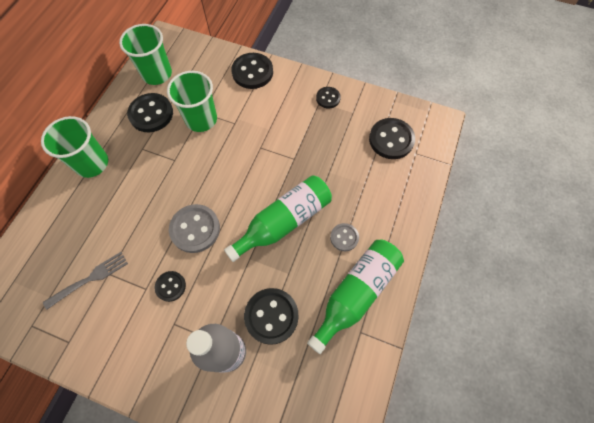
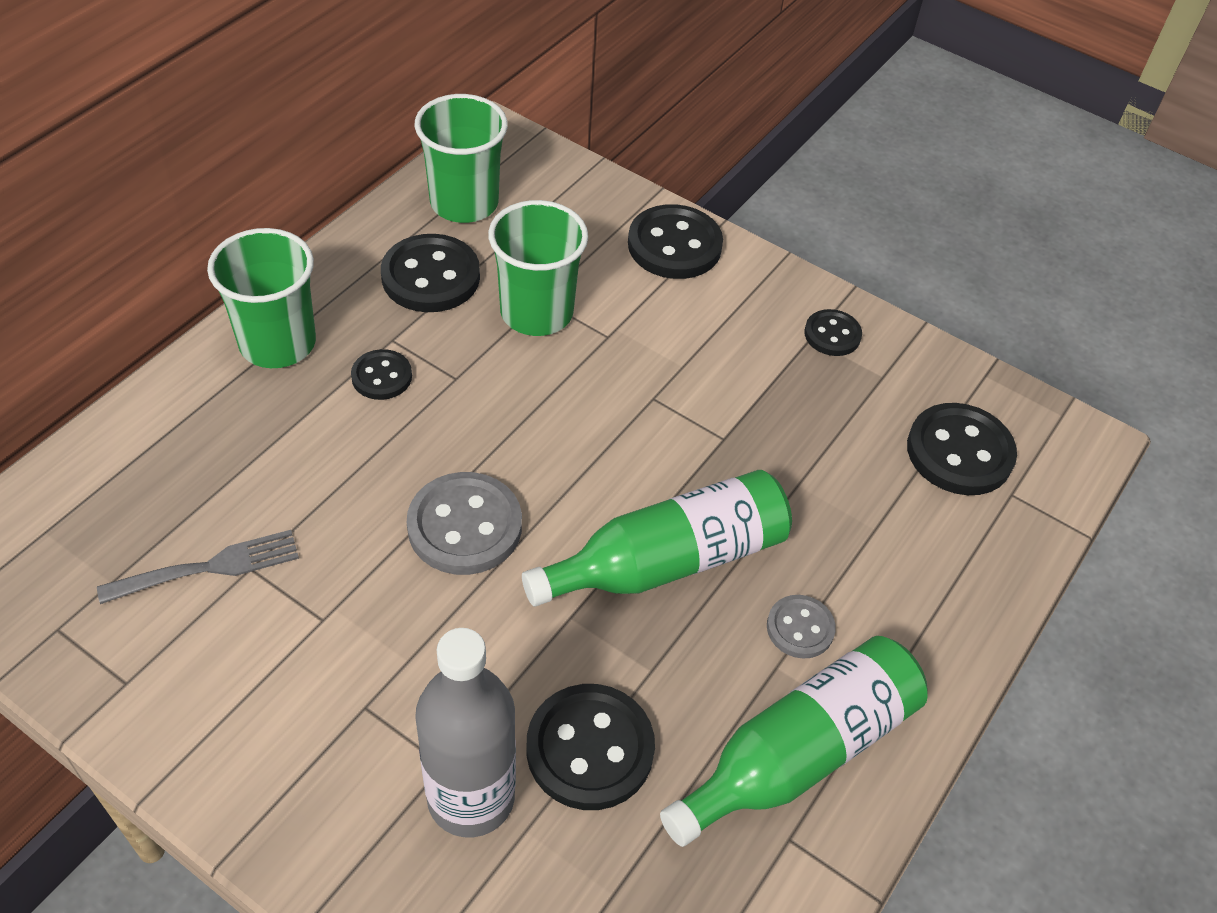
camera: 10 degrees right, 15 degrees down
black button [155,271,186,302] -> black button moved to [351,349,412,400]

